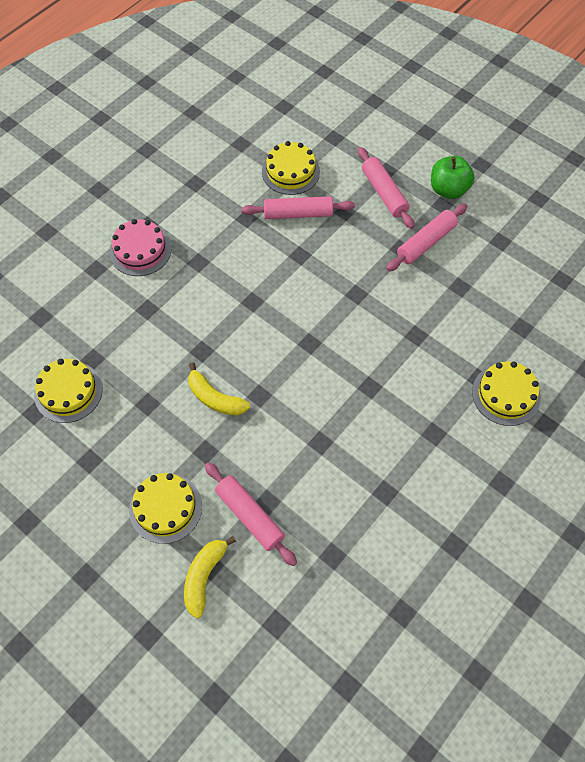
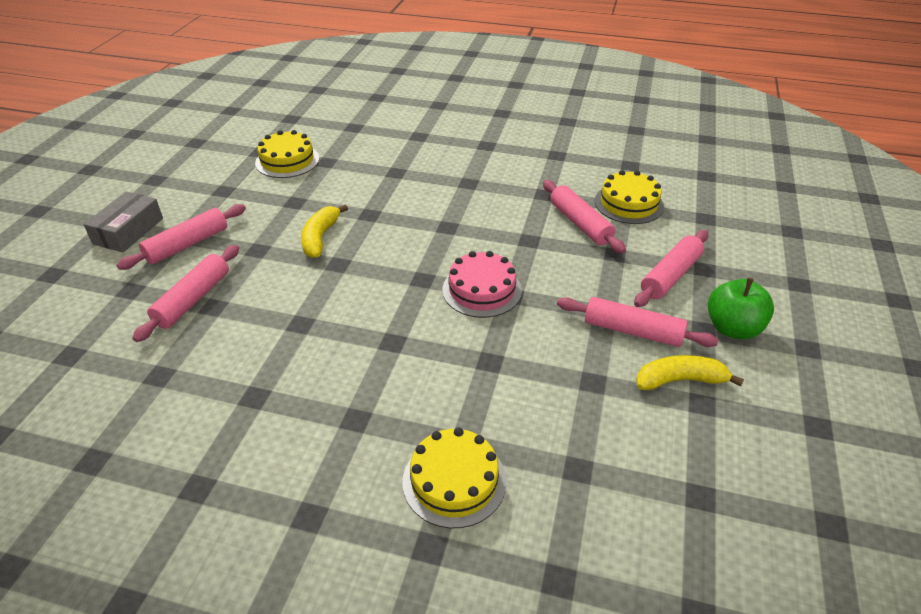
camera: 65 degrees right, 20 degrees down
pink cake [109,219,171,276] -> pink cake moved to [442,251,522,318]
yellow cake [129,473,202,544] -> pink rolling pin [116,204,246,270]
yellow banana [184,536,236,619] -> yellow banana moved to [636,355,744,390]
none -> grey box [83,192,163,252]

